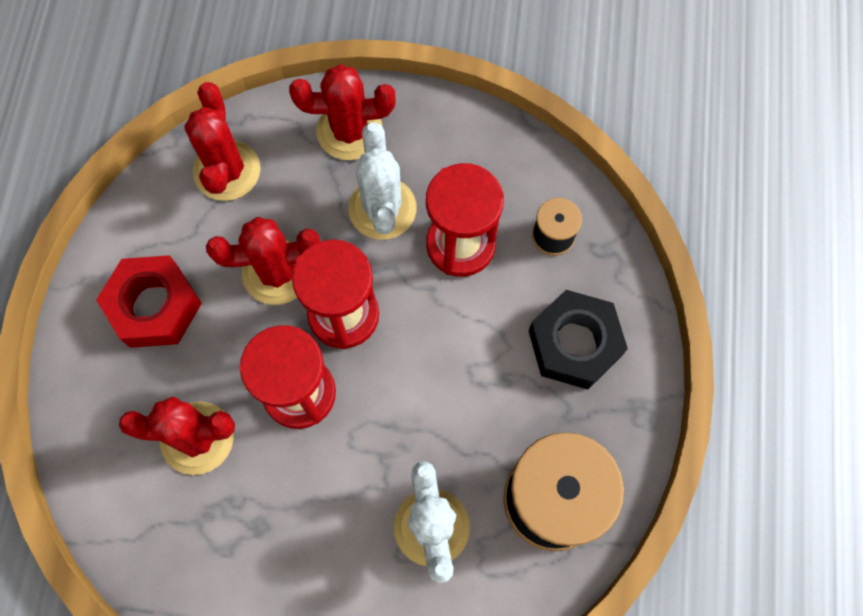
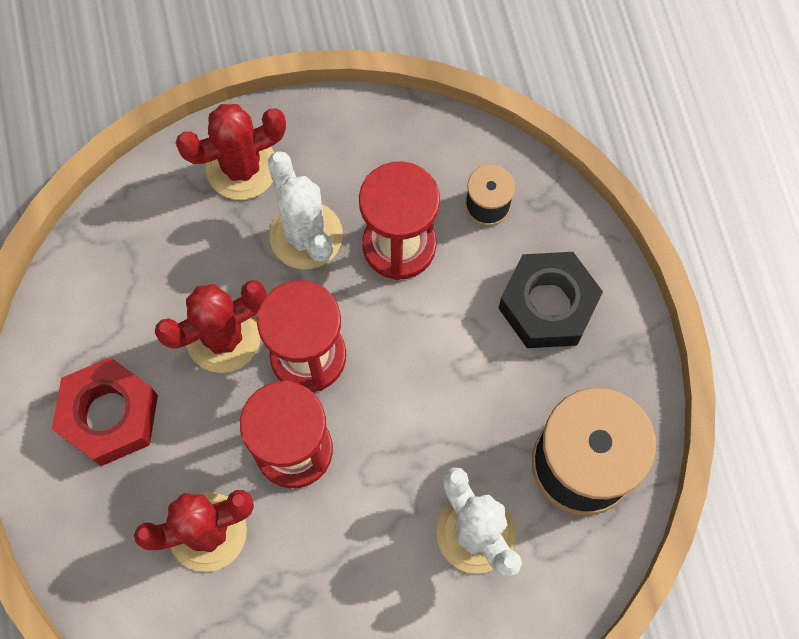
camera: 20 degrees left, 0 degrees up
red cactus [185,82,260,201] -> none

